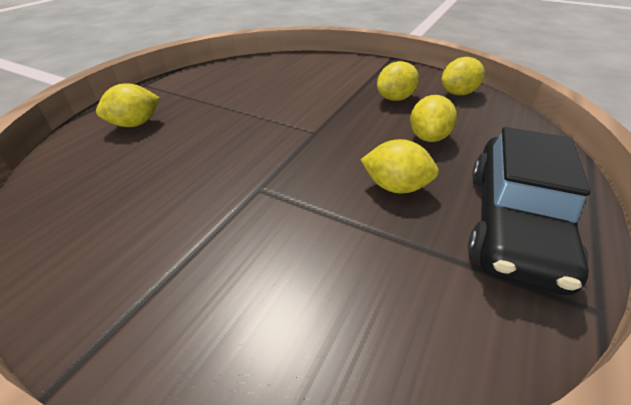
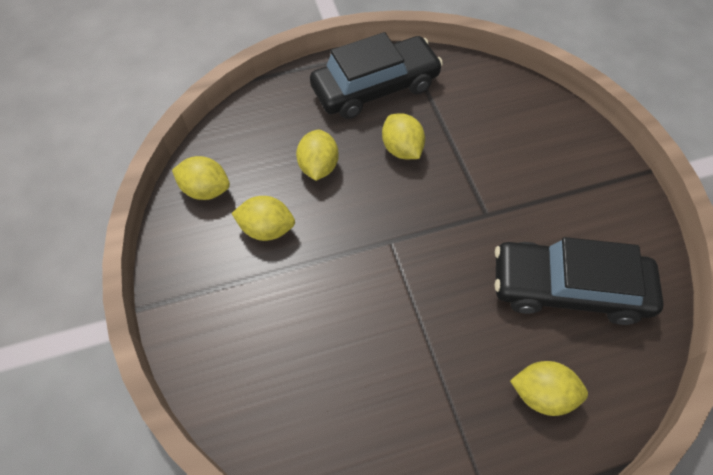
camera: 135 degrees left, 20 degrees up
yellow lemon [410,95,457,142] -> yellow lemon turned 60 degrees counterclockwise [296,130,339,181]
none -> black car [495,237,664,325]

